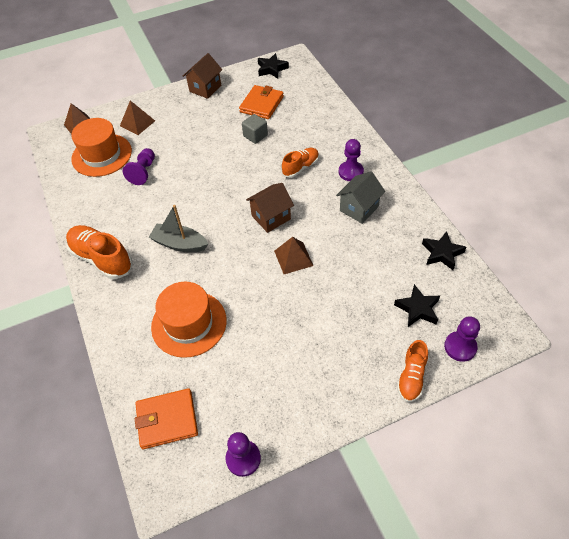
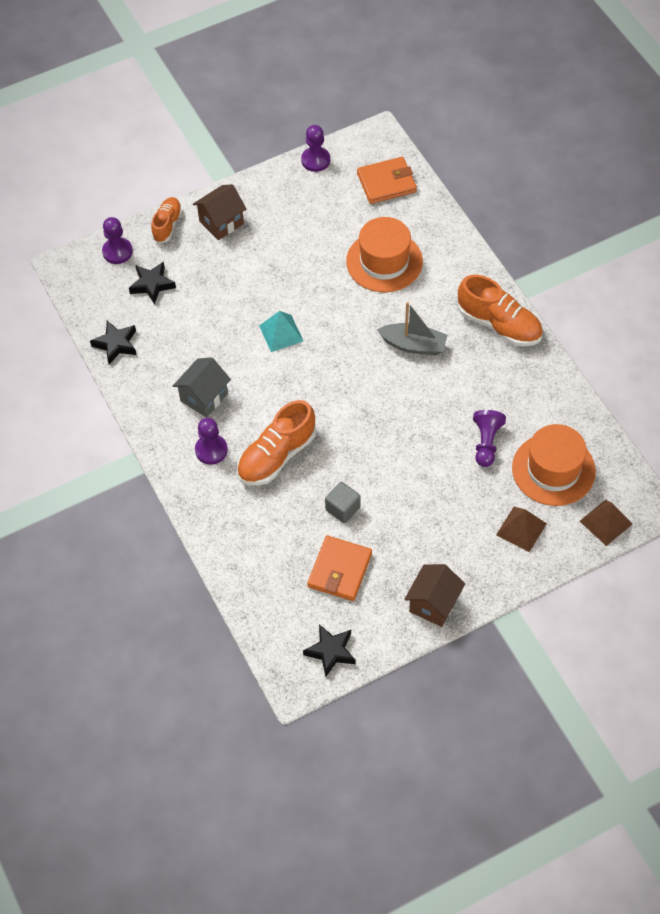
camera: 175 degrees right, 5 degrees up
brown house [246,183,294,233] -> brown house moved to [193,184,246,240]
brown pyramid [274,237,313,274] -> turquoise pyramid [259,311,303,352]
orange shoe [282,148,319,178] -> orange shoe [237,400,316,486], size x1.64

